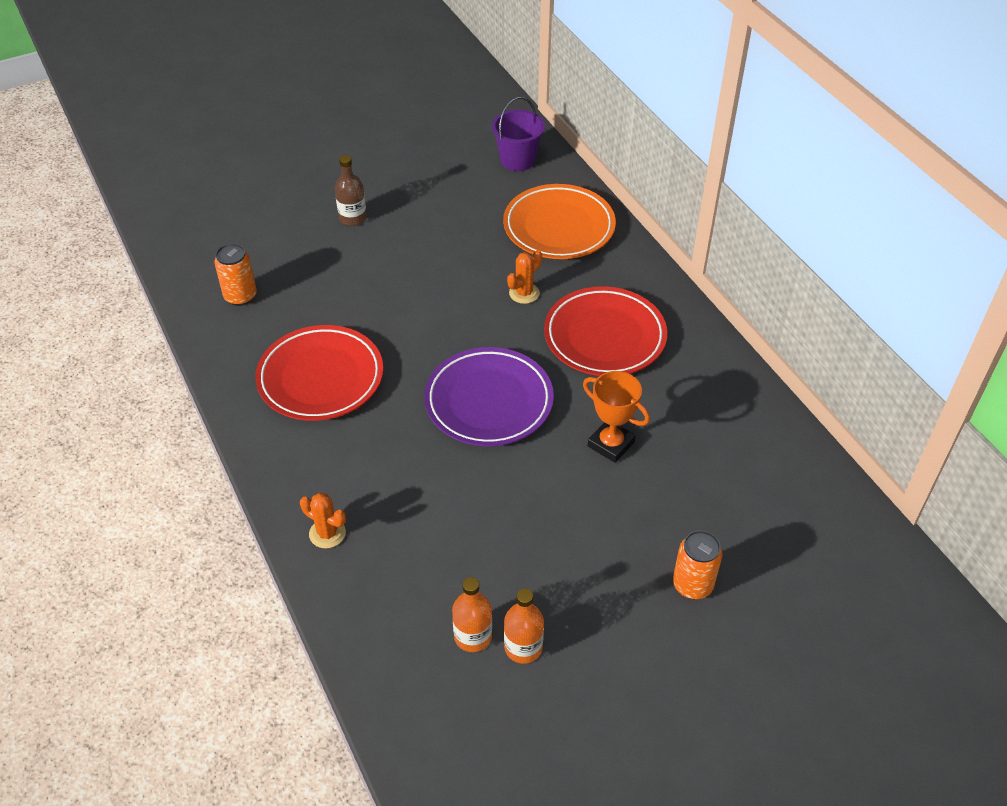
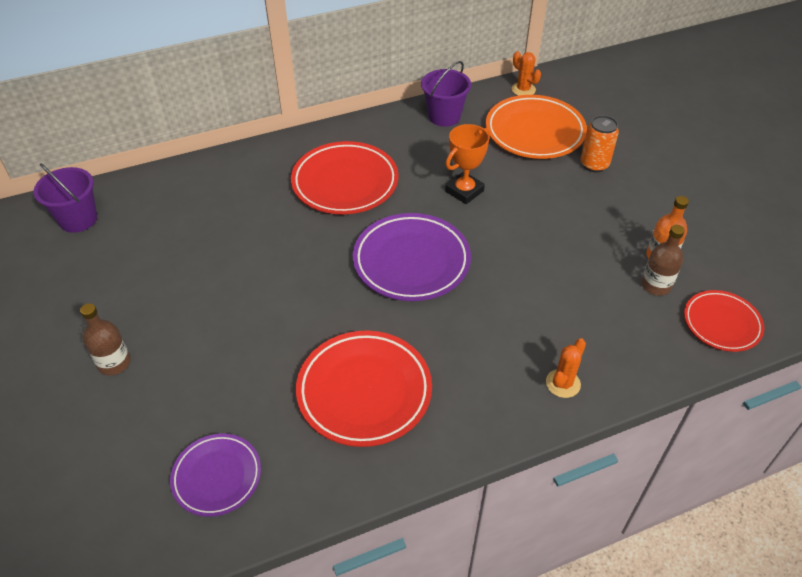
camera: 85 degrees left, 0 degrees up
orange can [214,243,257,306] -> purple plate [170,433,261,517]
orange bottle [452,577,492,652] -> brown bottle [641,225,685,296]
orange plate [503,184,616,259] -> orange plate moved to [486,95,587,159]
orange cactus [507,250,542,304] -> orange cactus moved to [511,51,541,96]
none -> purple bucket [421,61,471,127]
none -> red plate [684,290,764,352]

